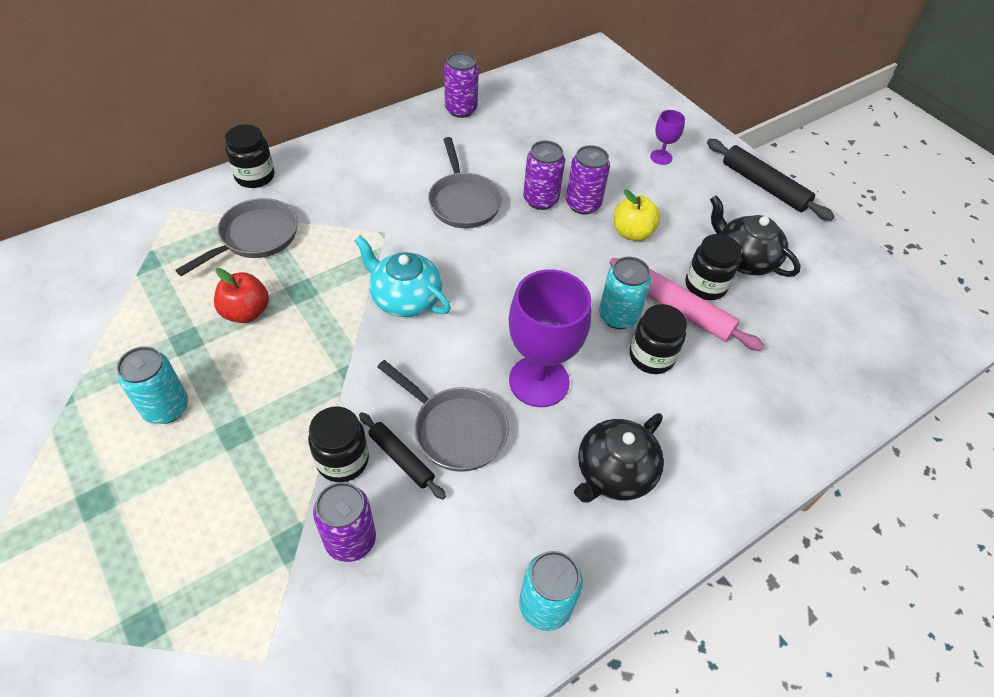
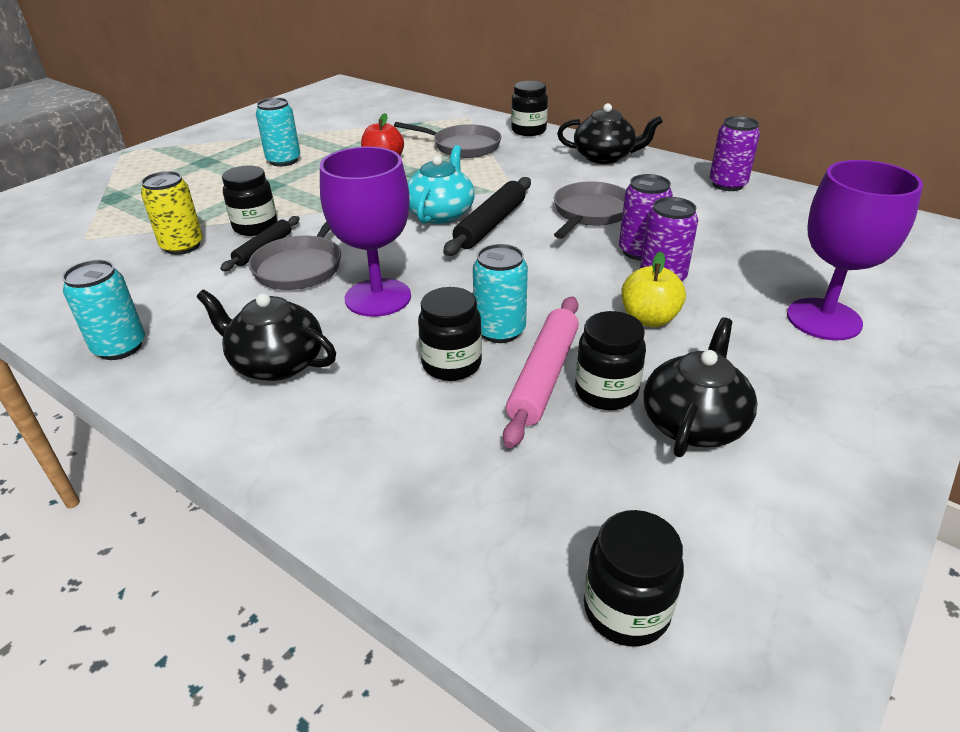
camera: 75 degrees right, 15 degrees down
purple can [313,482,376,562] -> yellow can [141,171,203,255]
grey pan [428,137,502,228] -> grey pan turned 150 degrees clockwise [554,182,626,239]
purple goblet [650,110,685,165] -> purple goblet [787,160,923,340], size x2.12
black rolling pin [707,139,834,221] -> black rolling pin moved to [443,177,531,256]
none -> black teapot [557,103,663,164]
none -> black jar [584,510,684,646]

